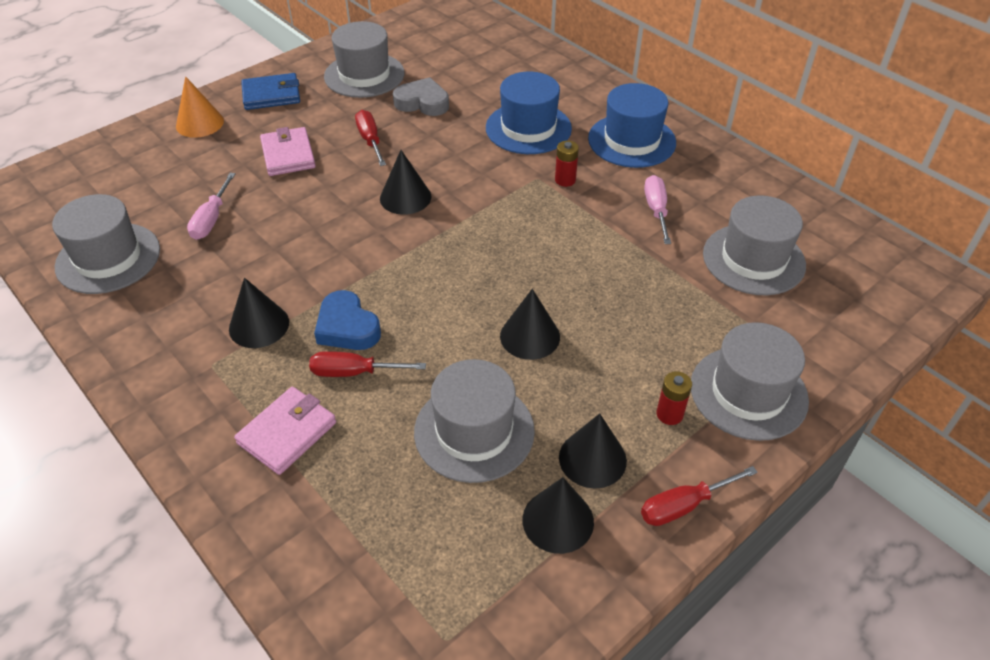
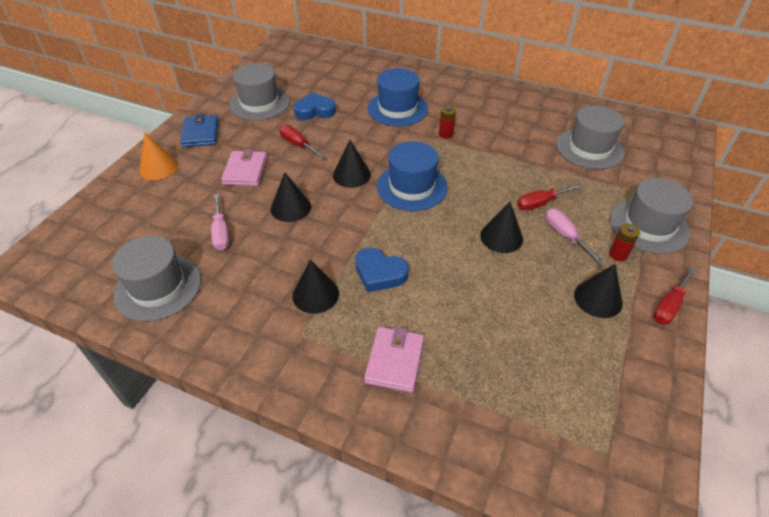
camera: 25 degrees left, 0 degrees up
blue wallet [241,73,300,110] -> blue wallet turned 60 degrees counterclockwise [180,114,218,147]
pink wallet [260,127,316,176] -> pink wallet turned 45 degrees clockwise [221,149,267,186]
red screwdriver [309,351,426,377] -> red screwdriver moved to [517,183,583,210]
grey heart [393,77,449,116] -> blue heart [294,92,336,120]
grey hat [414,359,535,483] -> none
black cone [523,477,594,554] -> black cone moved to [271,172,311,222]
blue hat [588,83,676,168] -> blue hat moved to [377,141,448,211]
pink screwdriver [644,175,671,244] -> pink screwdriver moved to [546,208,604,264]

